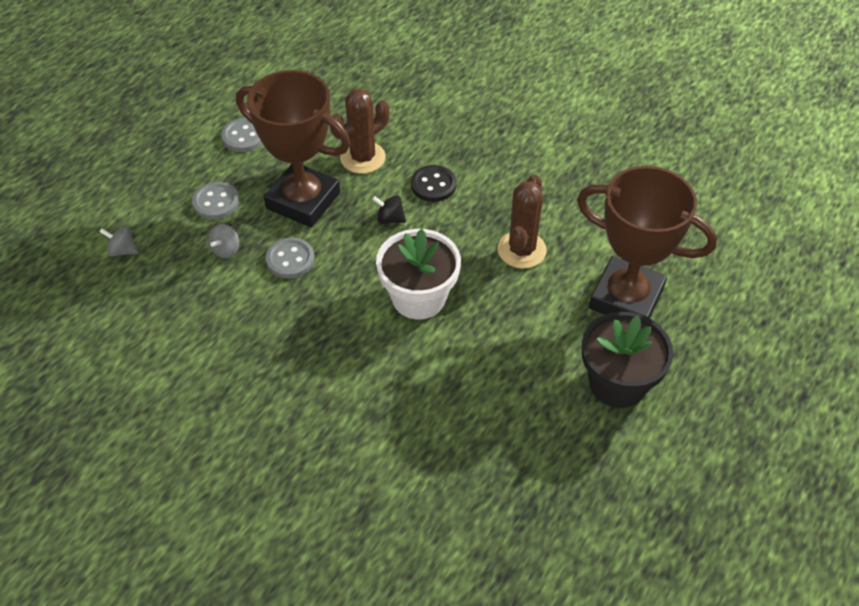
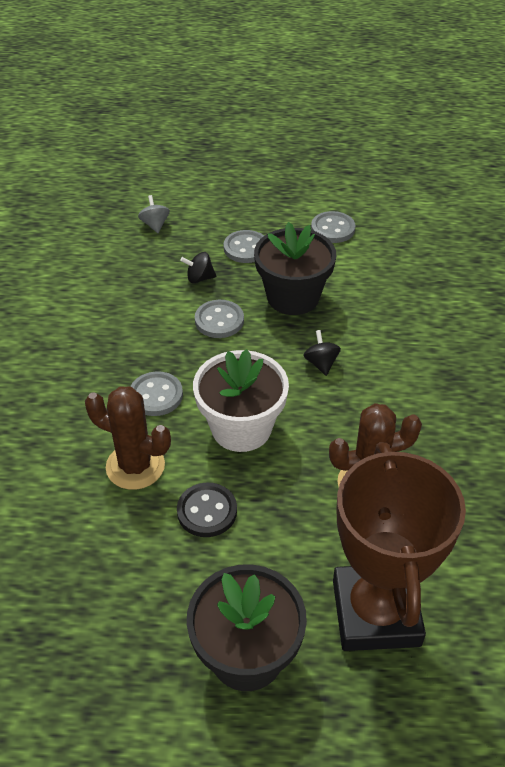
camera: 60 degrees right, 5 degrees down
grey spinning top [208,224,239,258] -> black spinning top [180,252,216,283]
brown trophy [236,70,350,227] -> black flower pot [254,222,337,315]
brown cactus [330,88,389,174] -> brown cactus moved to [85,386,171,490]
black button [411,165,456,202] -> black button moved to [177,483,237,537]
none -> grey button [130,371,183,416]

